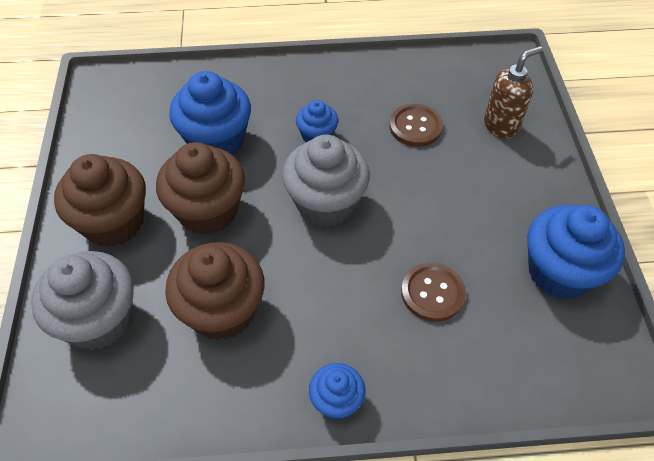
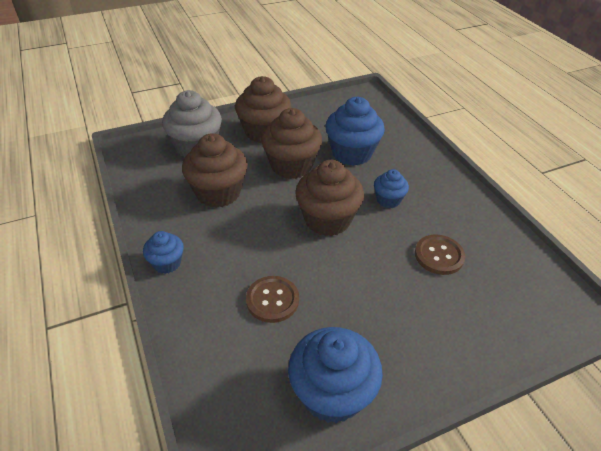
camera: 70 degrees right, 10 degrees down
grey cupcake [282,135,370,227] -> brown cupcake [295,160,364,236]
brown soap dispenser [484,46,542,138] -> none

